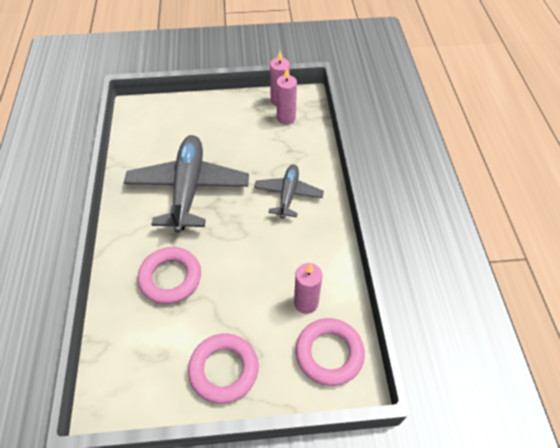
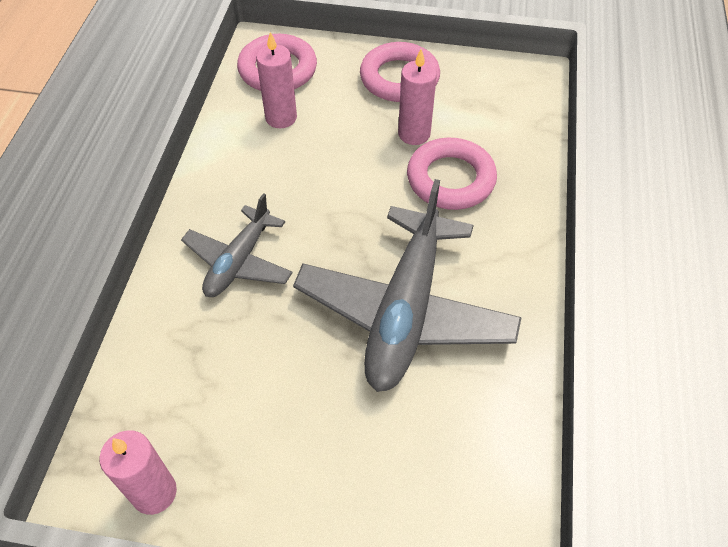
camera: 165 degrees left, 0 degrees up
pink candle [277,69,297,125] -> pink candle moved to [398,49,437,145]

